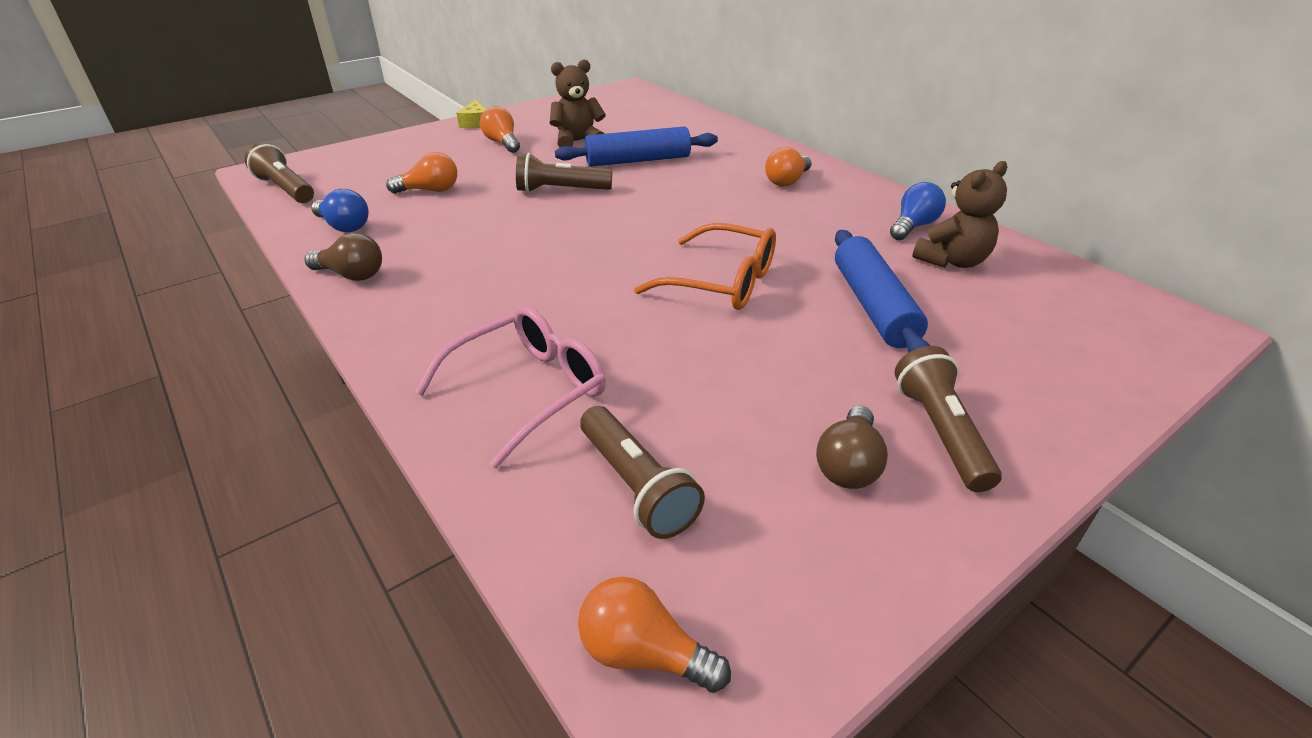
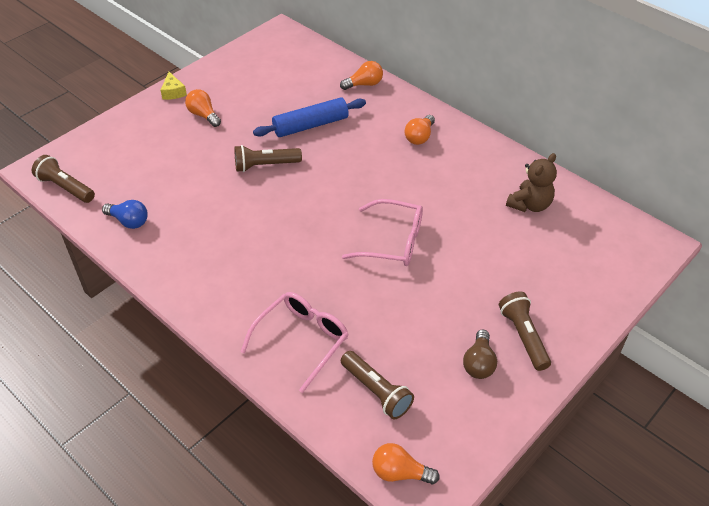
camera: 10 degrees left, 10 degrees up
brown light bulb [305,233,382,281] -> none
orange light bulb [386,152,457,194] -> orange light bulb moved to [340,61,383,90]
brown teddy bear [550,59,606,148] -> none
orange glasses [634,223,776,310] -> pink glasses [342,199,423,266]
blue rolling pin [835,230,930,353] -> none
blue light bulb [890,182,946,240] -> none

